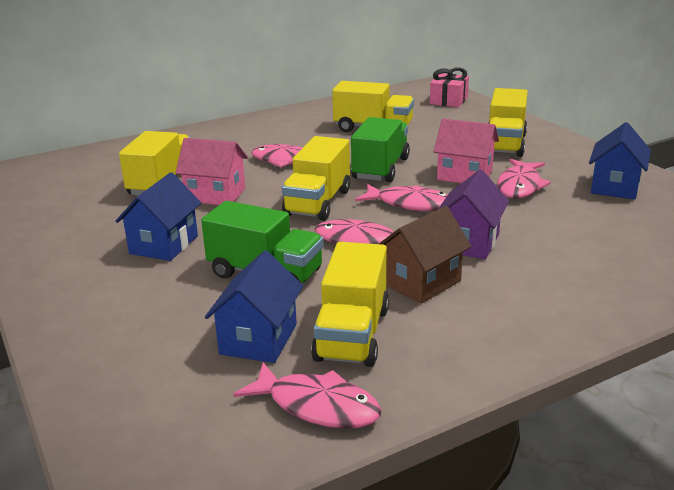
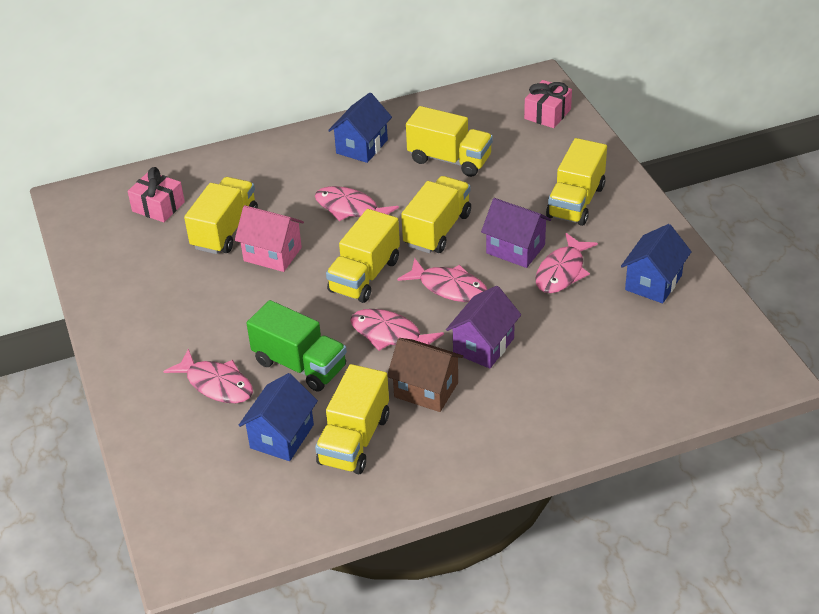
camera: 10 degrees right, 15 degrees up
blue house [115,172,201,261] -> blue house moved to [328,93,392,163]
pink fish [233,362,382,429] -> pink fish moved to [163,349,253,403]
green truck [351,117,410,182] -> yellow truck [401,176,471,253]
brown house [379,206,472,304] -> brown house turned 60 degrees clockwise [387,338,463,412]
pink house [434,119,499,183] -> purple house [481,198,551,268]
none -> pink gift [128,167,185,222]

